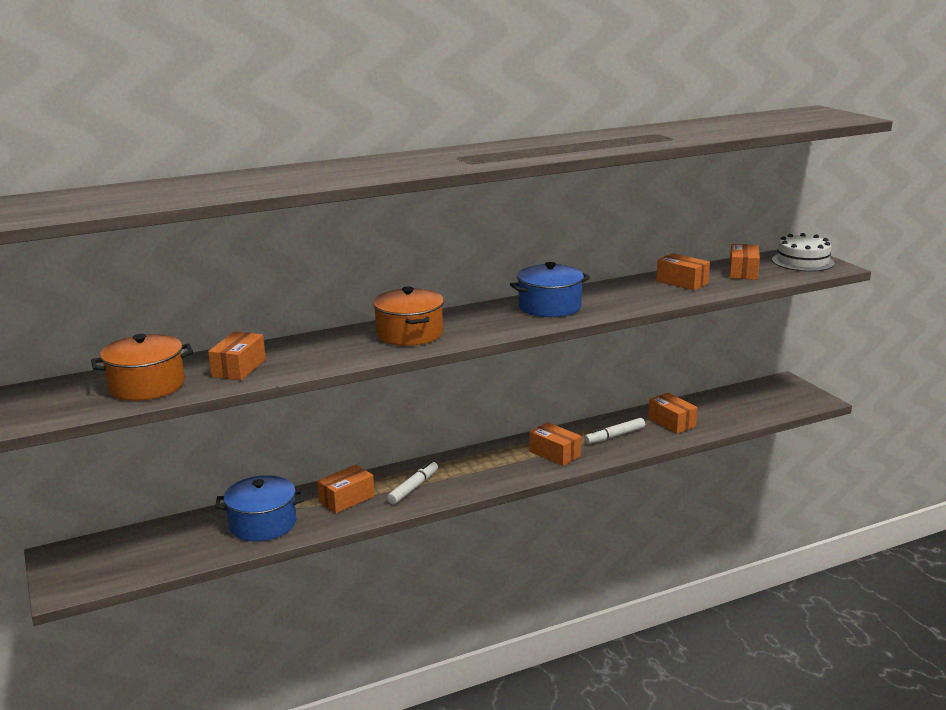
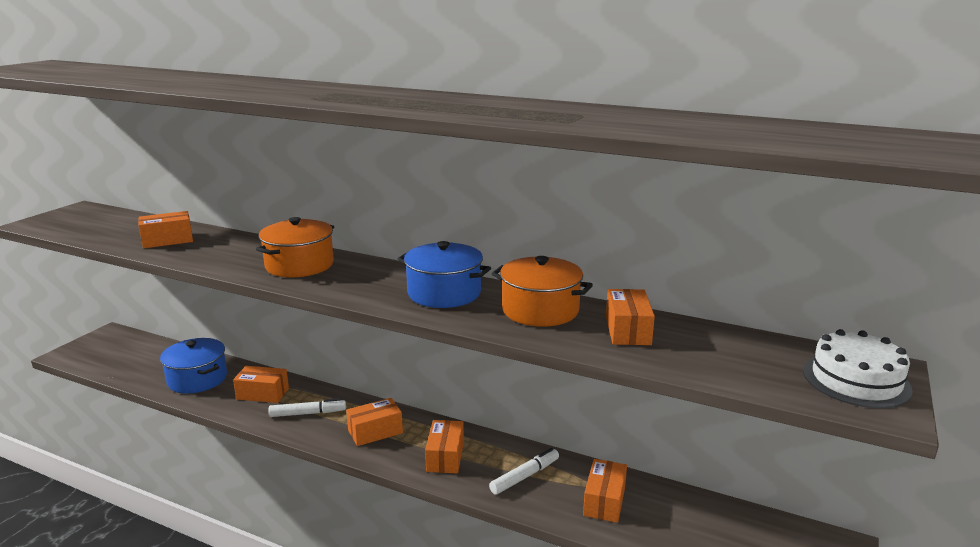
camera: 50 degrees right, 0 degrees up
orange pot [91,334,193,401] -> orange pot moved to [492,256,593,327]
white marker [584,418,645,444] -> white marker turned 120 degrees clockwise [489,448,559,495]
orange box [729,244,760,280] -> orange box moved to [346,398,403,446]

